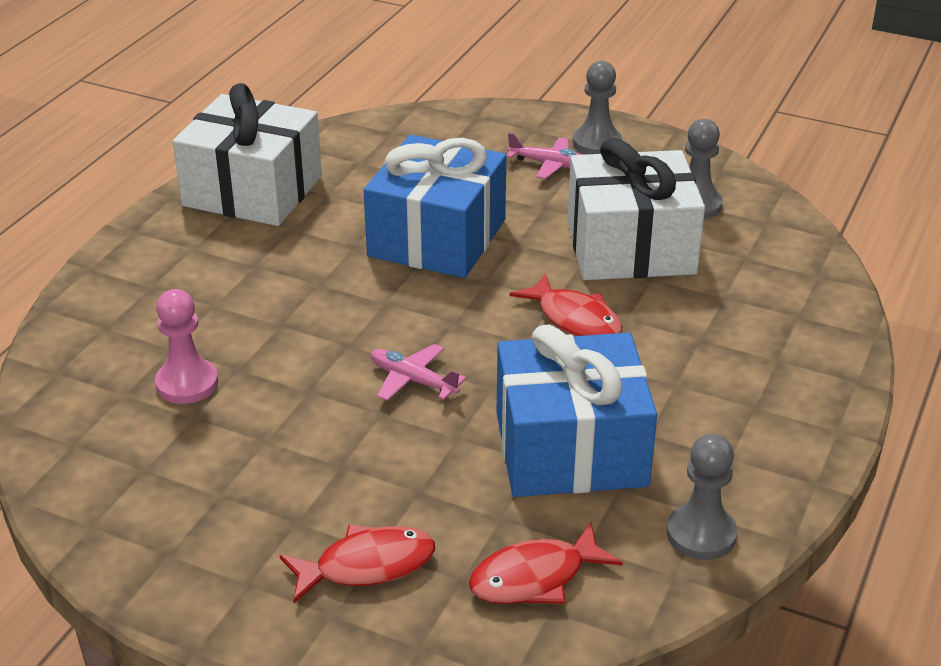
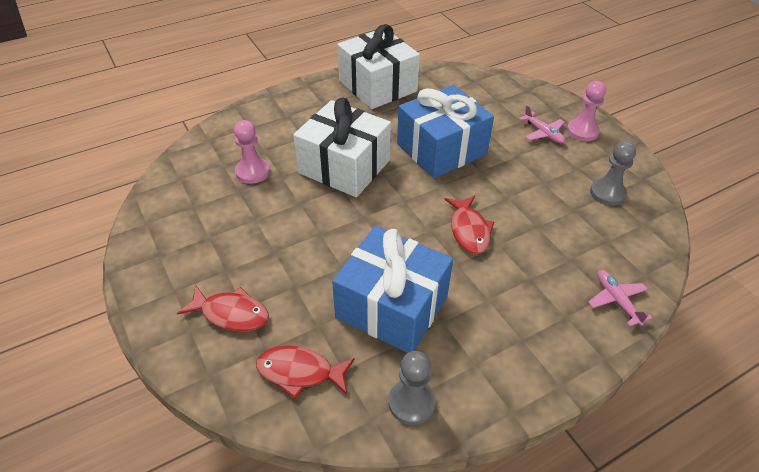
camera: 35 degrees right, 10 degrees up
pink plane [371,344,466,401] -> pink plane moved to [588,270,652,327]
white gift [568,138,705,280] -> white gift moved to [293,98,391,197]
grey pawn [573,61,622,154] -> pink pawn [567,81,606,141]

